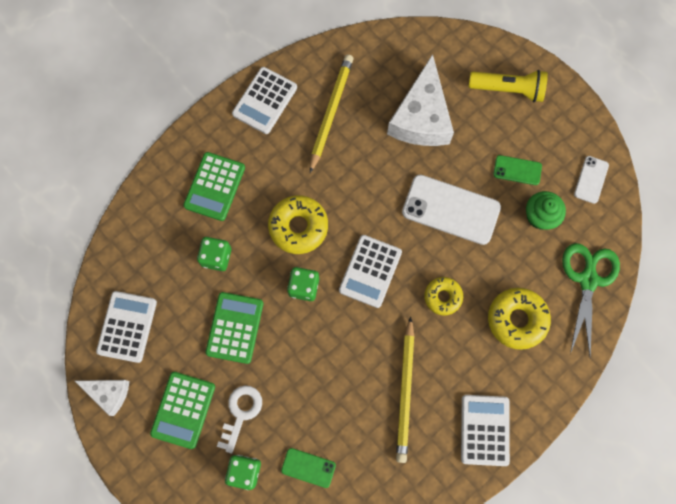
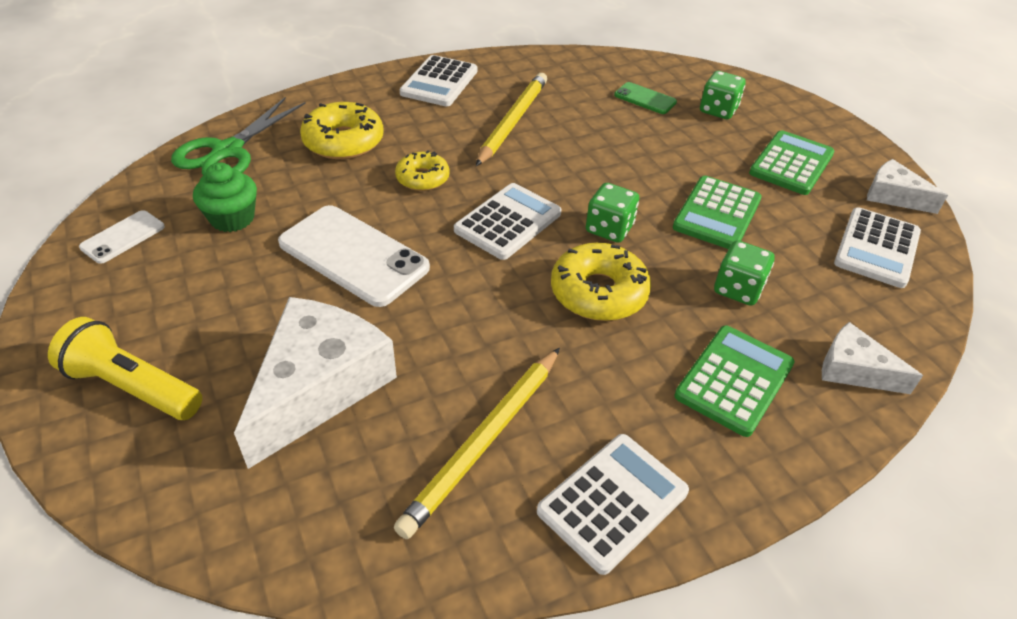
camera: 165 degrees left, 30 degrees down
white key [217,385,262,454] -> none
green phone [493,155,542,185] -> none
none -> white cheese [822,322,923,394]

